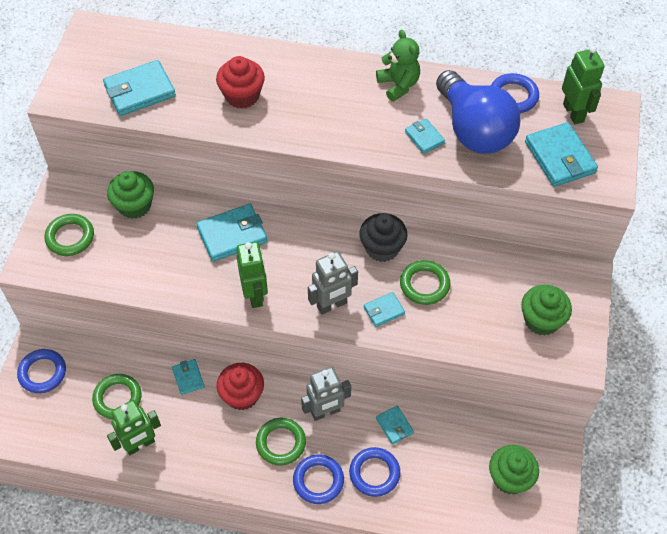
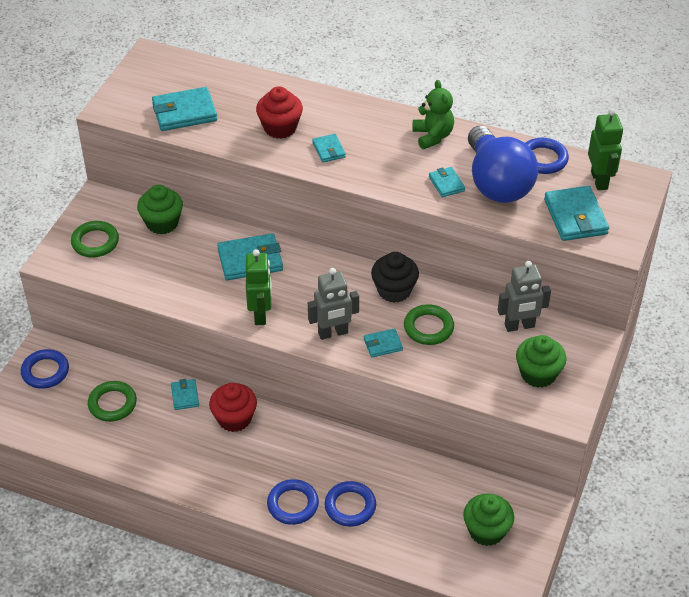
camera: 10 degrees right, 10 degrees down
green robot [107,400,161,455] -> none
green ring [256,418,306,465] -> none
grey robot [301,367,351,421] -> grey robot moved to [498,261,551,332]
turquoise wallet [376,406,414,445] -> turquoise wallet moved to [312,134,346,163]

